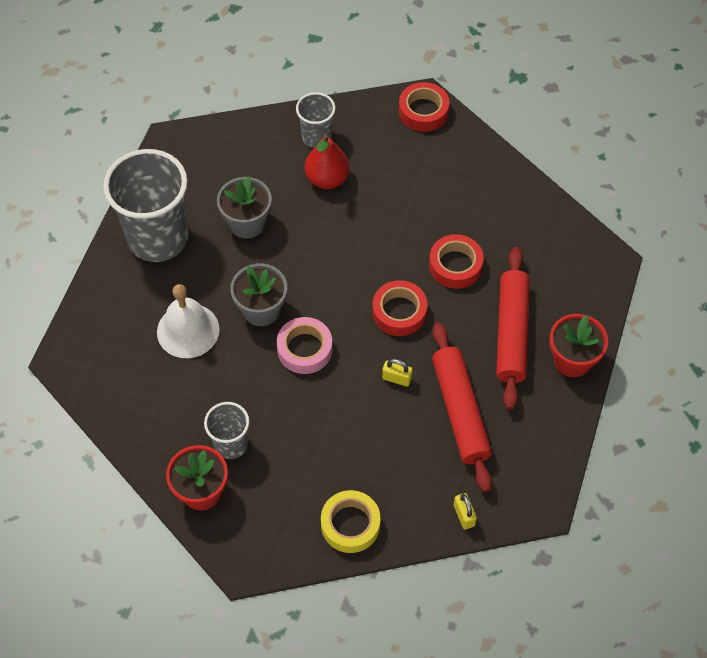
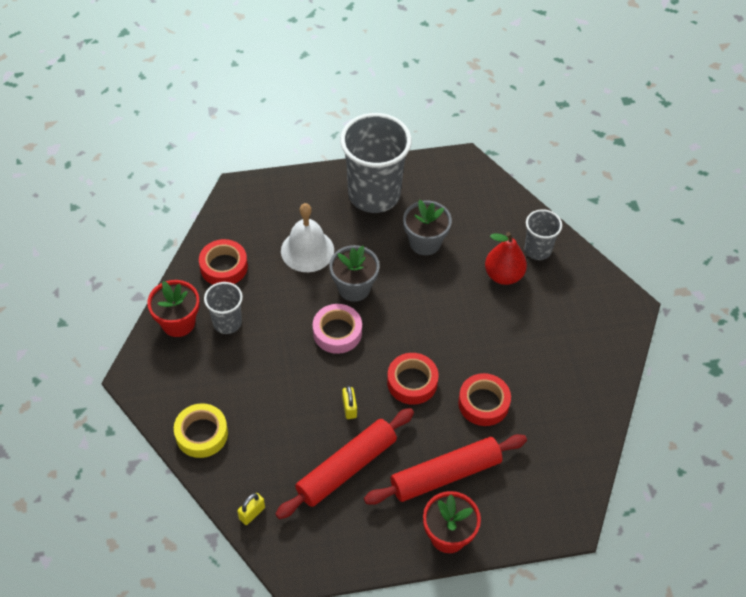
camera: 60 degrees right, 5 degrees down
red tape [399,82,449,132] -> red tape moved to [199,239,248,285]

